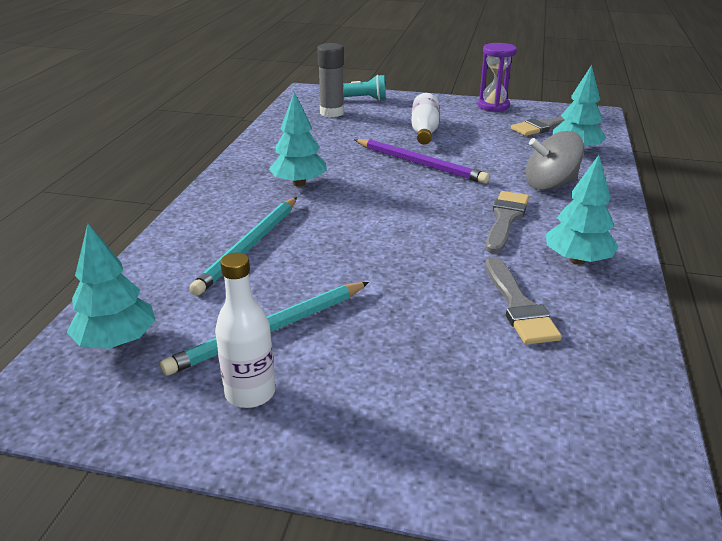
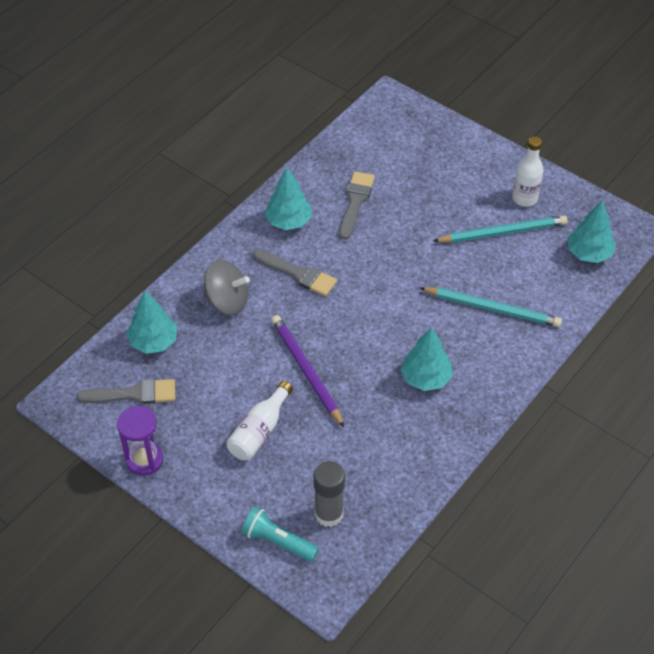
camera: 155 degrees left, 20 degrees up
turquoise pencil [189,197,297,296] -> turquoise pencil turned 60 degrees clockwise [420,287,562,327]
grey brush [486,191,529,254] -> grey brush turned 105 degrees counterclockwise [253,250,337,296]

